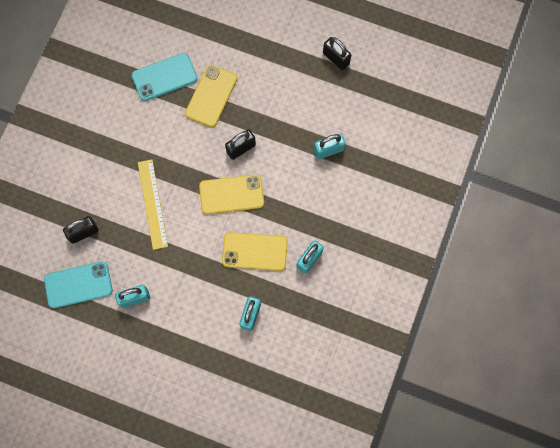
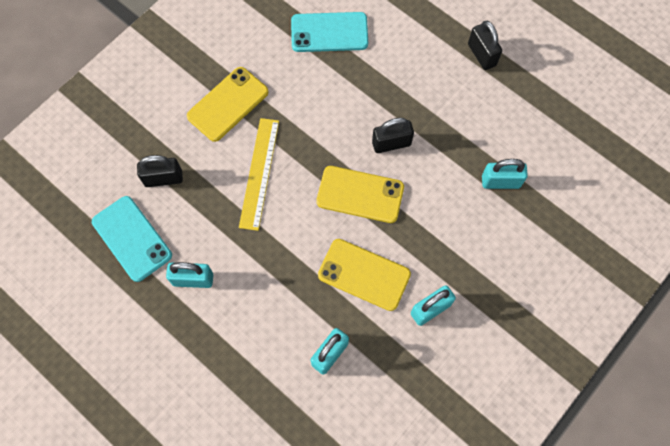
camera: 20 degrees right, 5 degrees down
turquoise phone [44,261,112,308] -> turquoise phone turned 45 degrees clockwise [92,196,172,282]
yellow phone [185,65,237,127] -> yellow phone moved to [187,67,268,142]
black padlock [323,37,351,70] -> black padlock moved to [468,21,502,70]

